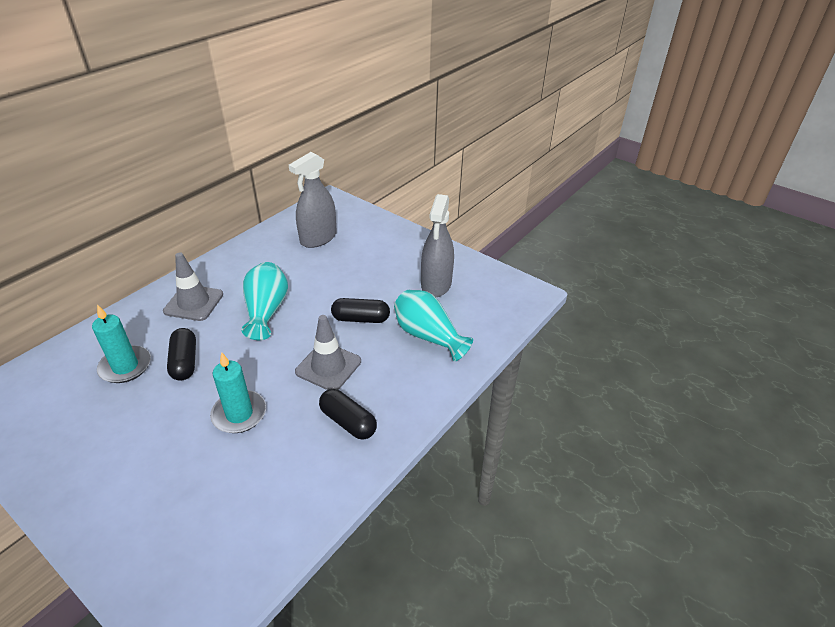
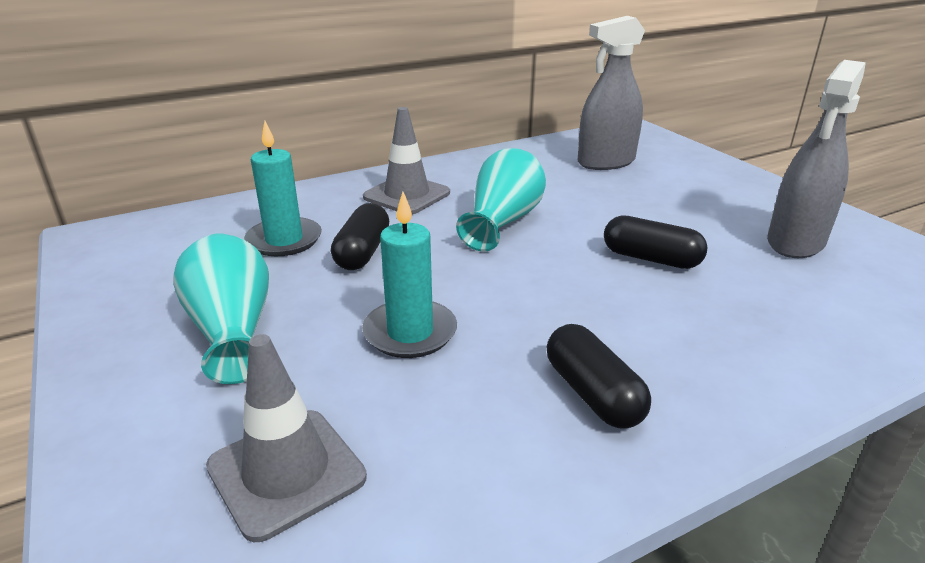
camera: 25 degrees right, 10 degrees down
grey traffic cone [295,315,361,390] -> grey traffic cone moved to [206,334,367,542]
turquoise vase [394,290,473,361] -> turquoise vase moved to [173,234,269,384]

